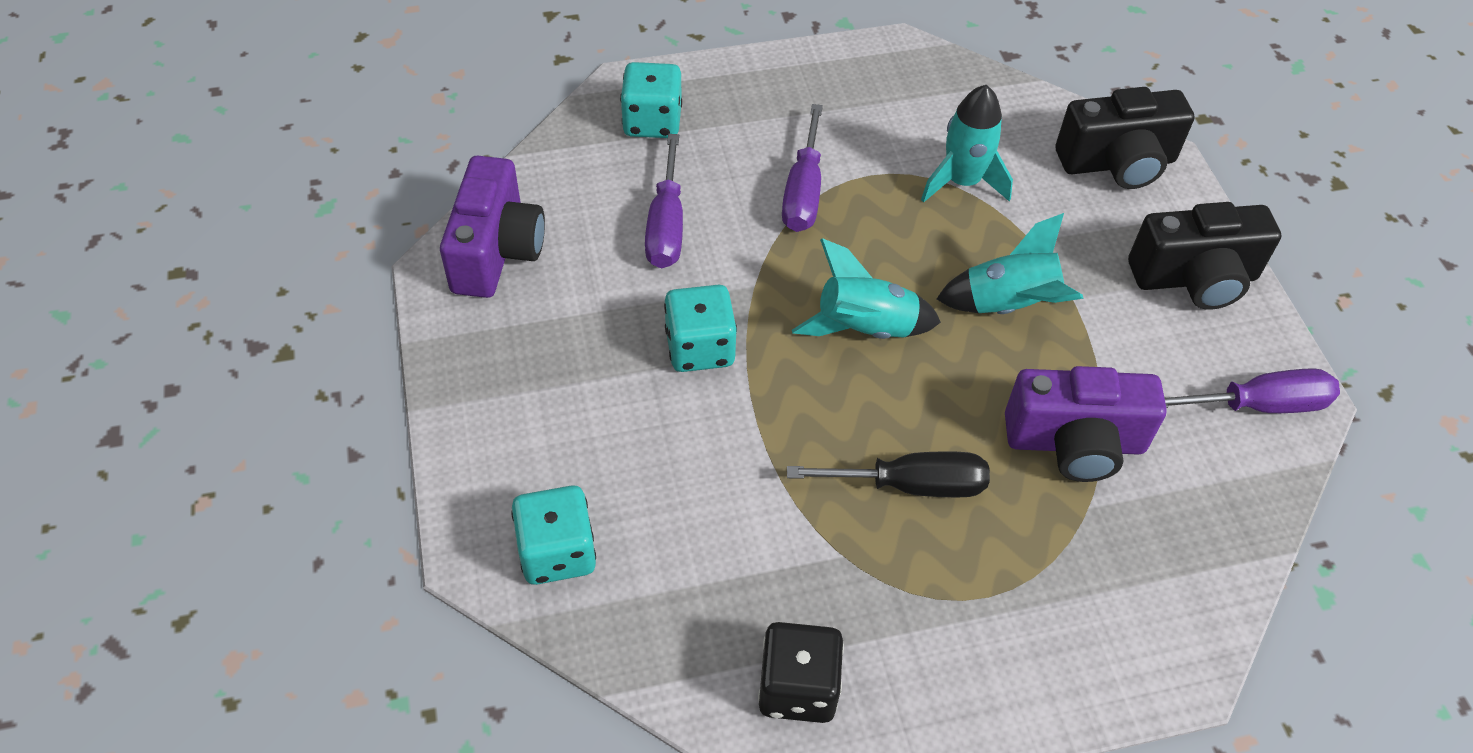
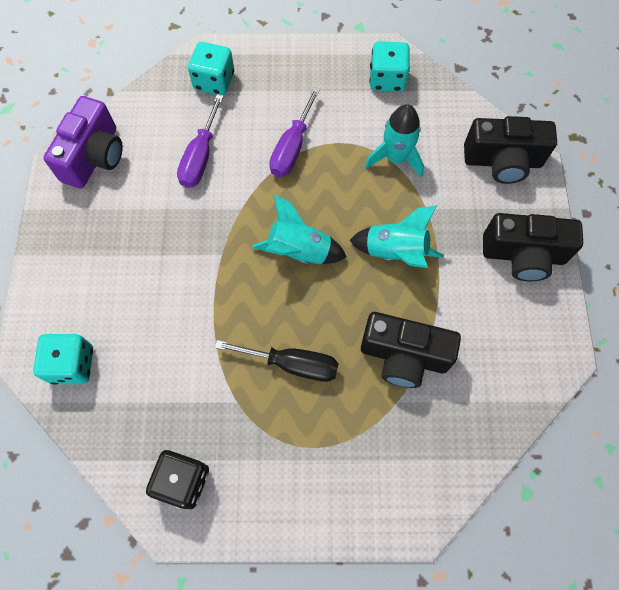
camera: 15 degrees right, 15 degrees up
turquoise dice [664,285,737,372] -> turquoise dice moved to [369,41,410,92]
purple camera [1005,366,1167,482] -> black camera [361,312,461,388]
purple screwdriver [1164,368,1340,413] -> none

